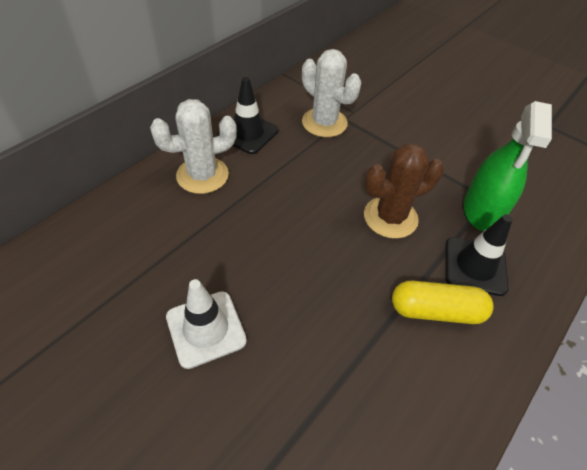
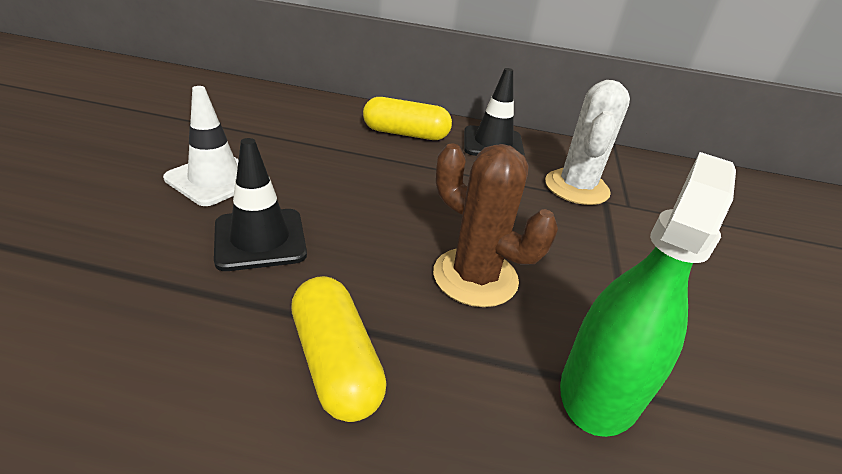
camera: 60 degrees right, 15 degrees down
white cactus [150,99,237,194] -> yellow capsule [363,97,452,140]
black traffic cone [445,214,513,296] -> black traffic cone moved to [214,138,307,271]
green spray bottle [464,101,552,231] -> green spray bottle turned 135 degrees clockwise [560,152,736,437]

